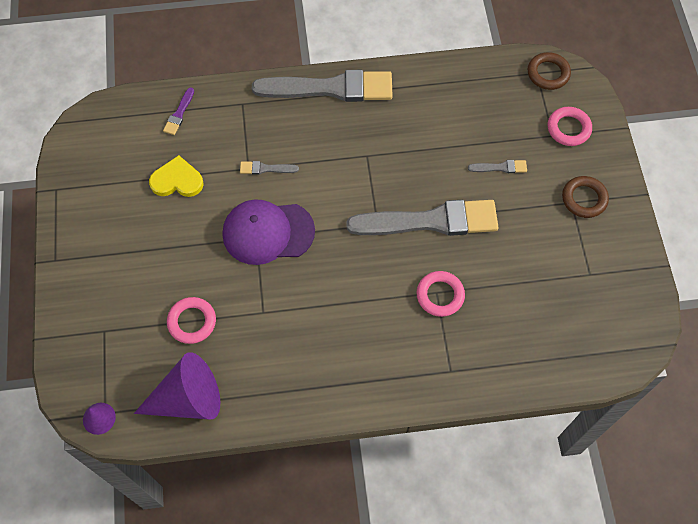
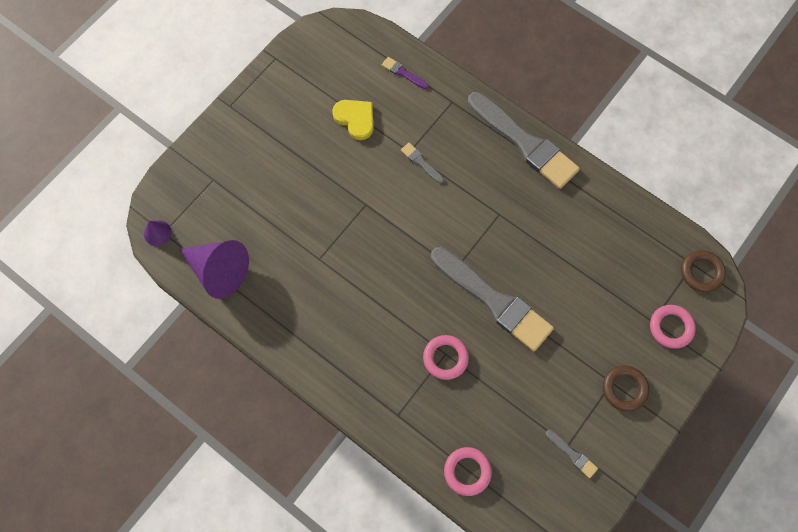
camera: 45 degrees right, 5 degrees up
purple brush [163,87,194,135] -> purple brush turned 60 degrees clockwise [382,57,428,89]
pink ring [167,297,216,344] -> pink ring moved to [444,447,492,496]
purple cap [223,199,315,265] -> none
grey brush [468,160,527,173] -> grey brush moved to [546,430,598,478]

